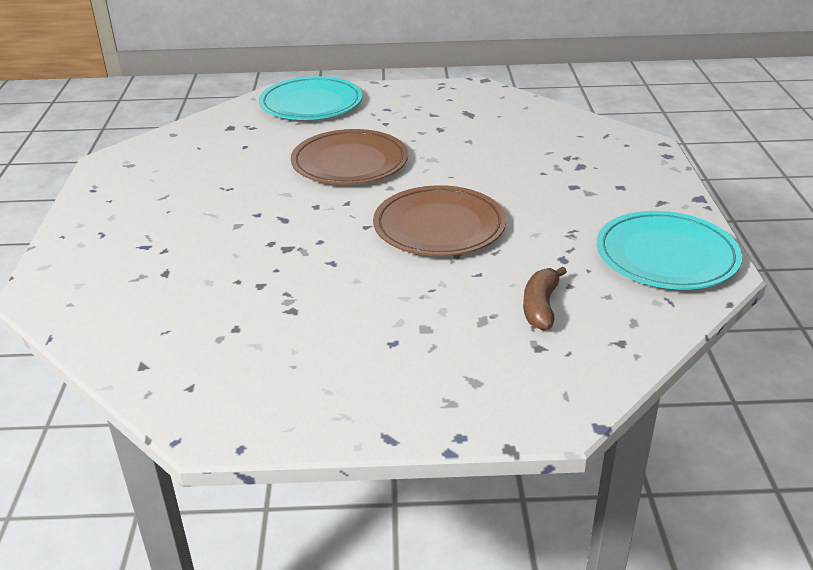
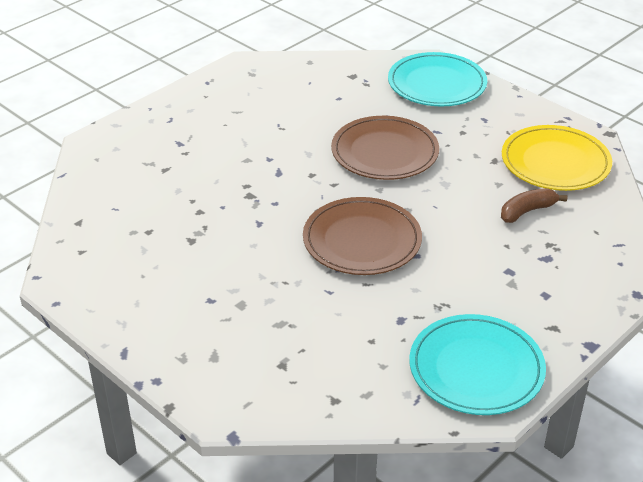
camera: 45 degrees right, 5 degrees up
brown banana [523,266,567,330] -> brown banana moved to [501,188,567,223]
none -> yellow plate [502,125,612,191]

